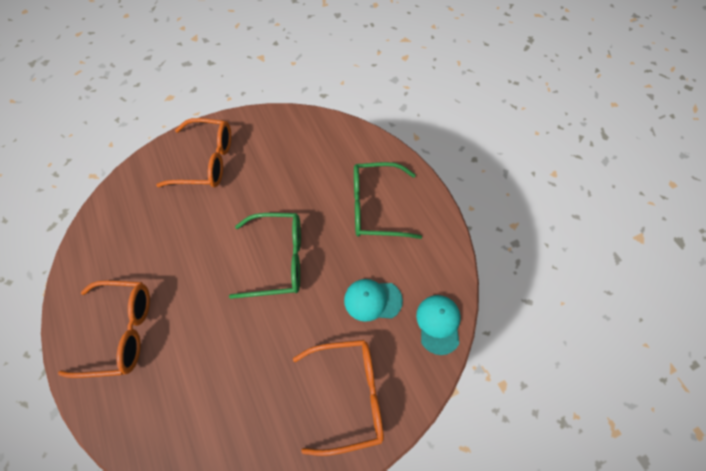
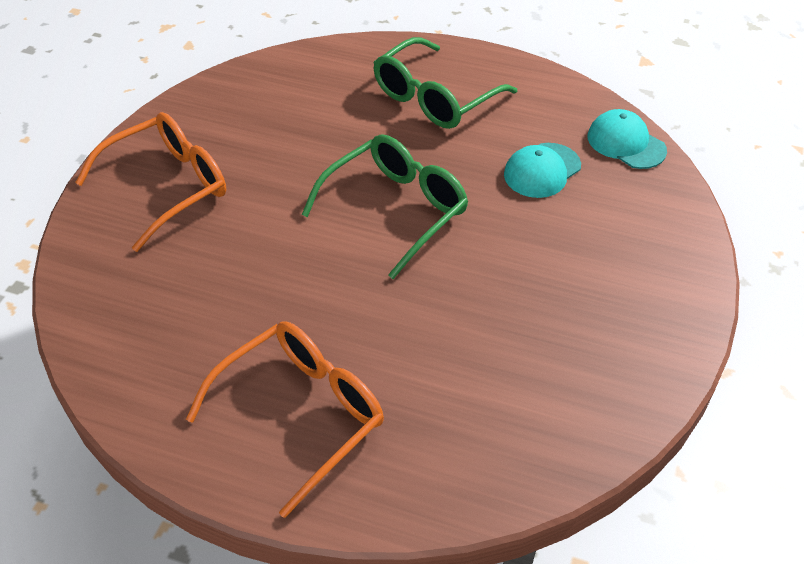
camera: 45 degrees left, 15 degrees down
orange glasses [293,340,384,456] -> none

